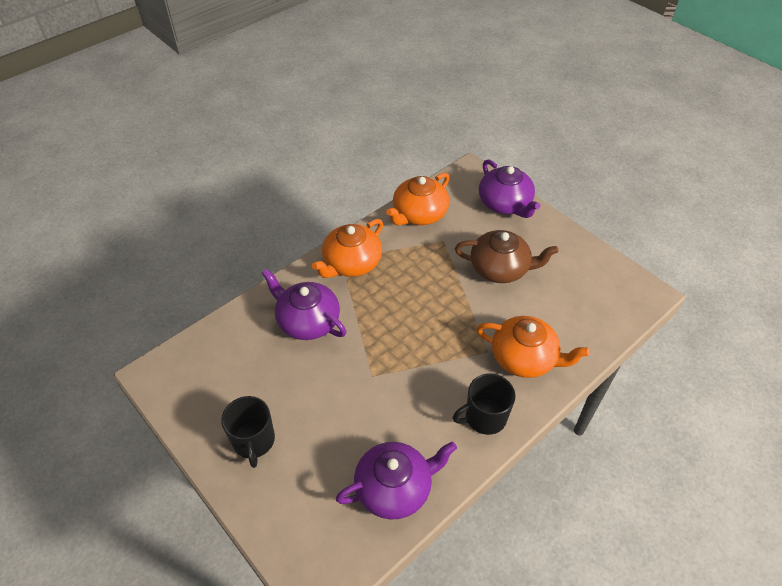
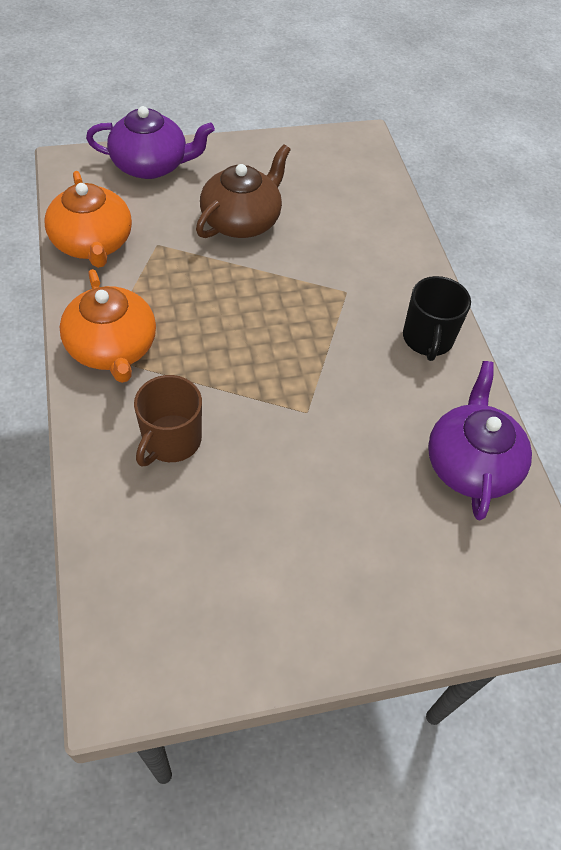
camera: 65 degrees left, 5 degrees up
black mug [221,396,275,468] -> none
purple teapot [262,269,346,340] -> brown mug [134,375,202,467]
orange teapot [477,316,590,378] -> none

